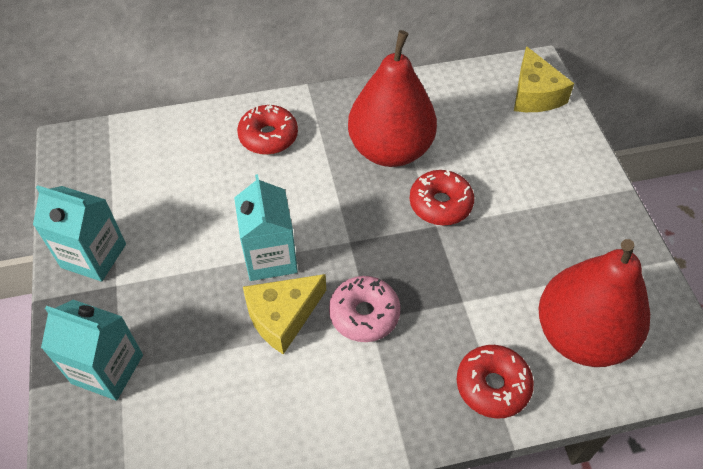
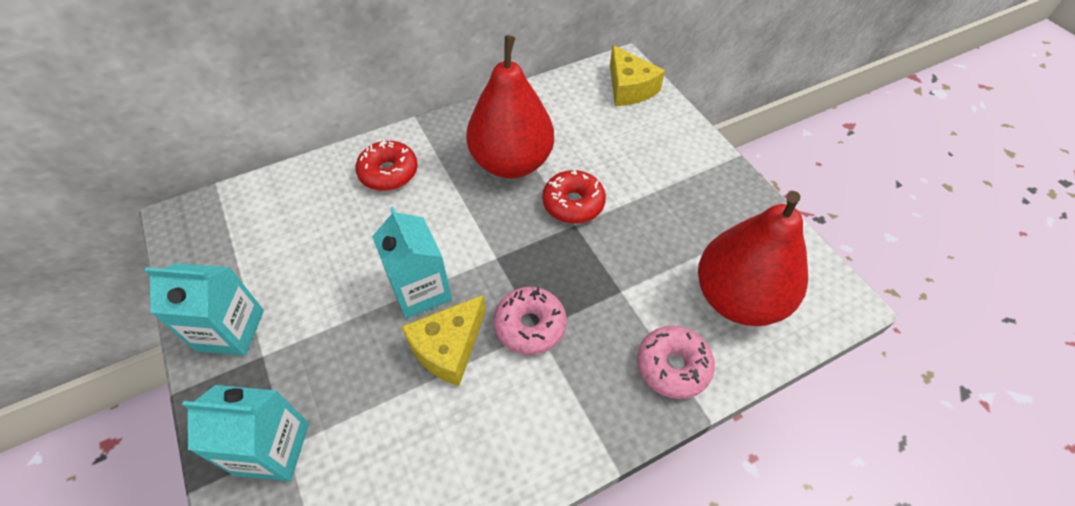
camera: 15 degrees left, 0 degrees up
red donut [457,345,534,419] -> pink donut [637,326,715,399]

